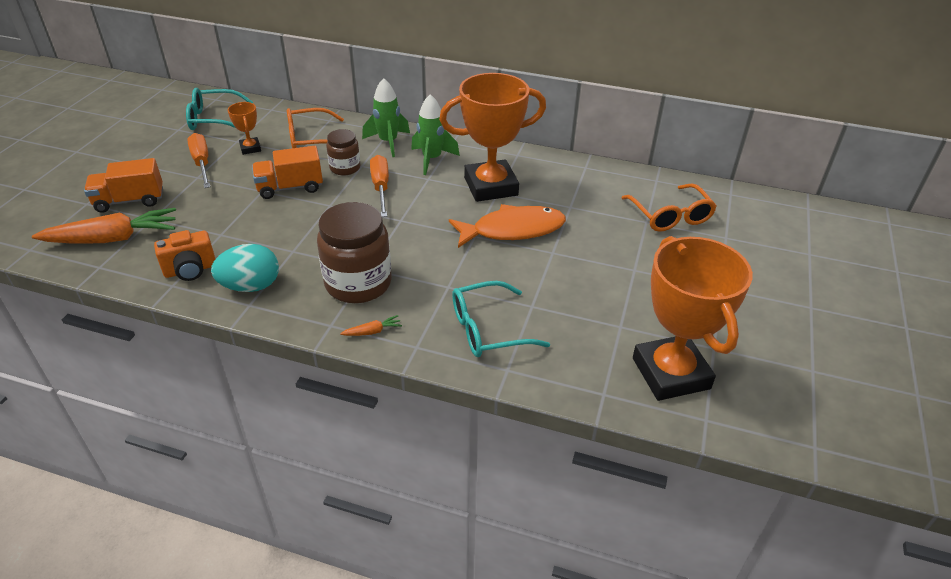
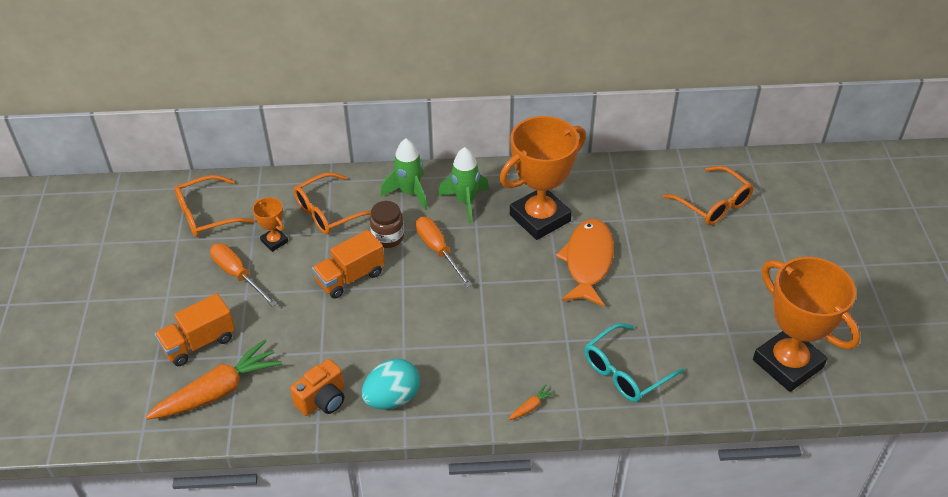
camera: 20 degrees left, 5 degrees up
turquoise glasses [186,88,253,130] -> orange glasses [174,175,255,237]
brown jar [317,202,392,303] -> none
orange fish [449,204,566,248] -> orange fish turned 45 degrees counterclockwise [555,219,614,306]

